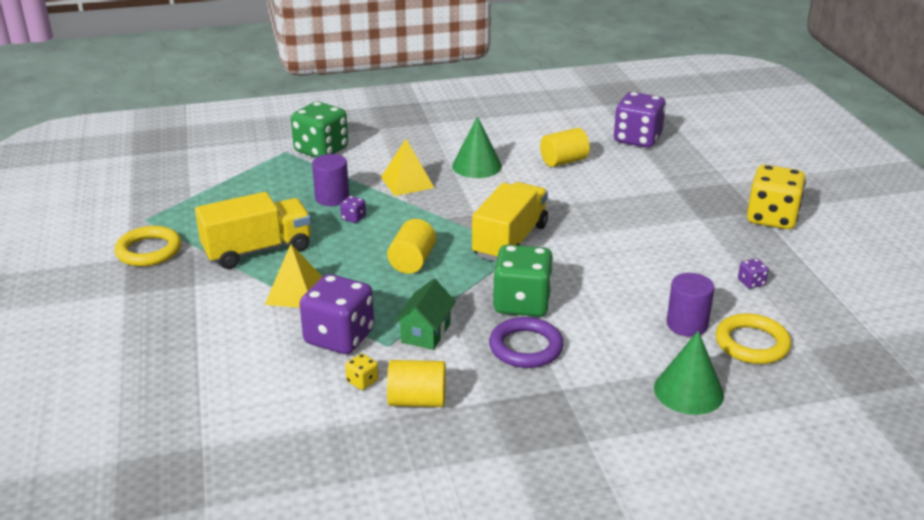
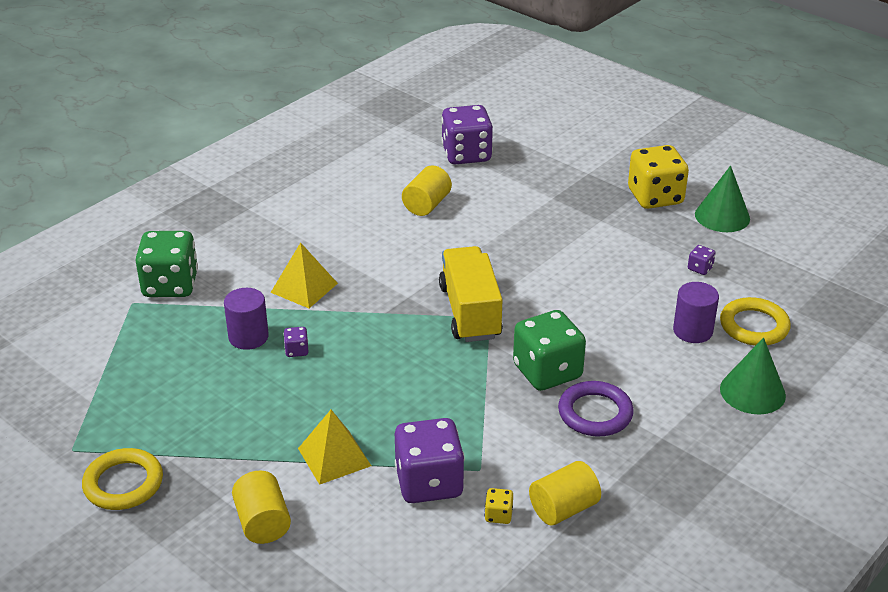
camera: 35 degrees left, 5 degrees up
yellow truck [195,192,311,269] -> none
yellow cylinder [387,219,436,274] -> yellow cylinder moved to [232,470,291,544]
green house [394,279,456,350] -> none
green cone [452,116,502,178] -> green cone moved to [695,166,750,232]

